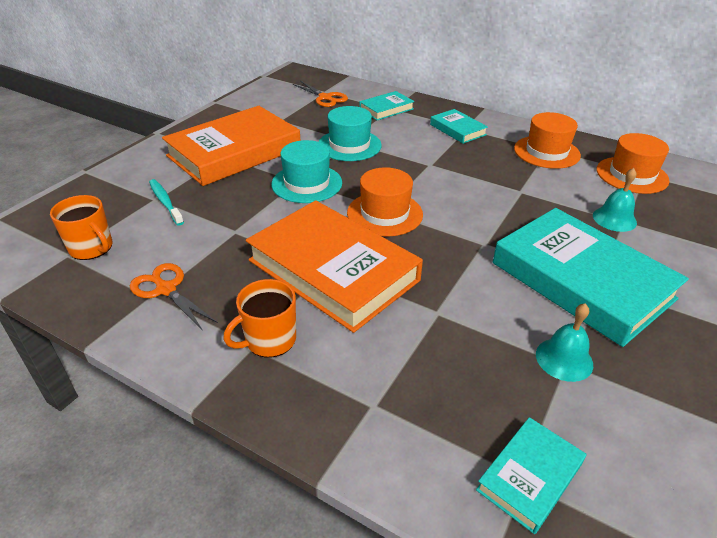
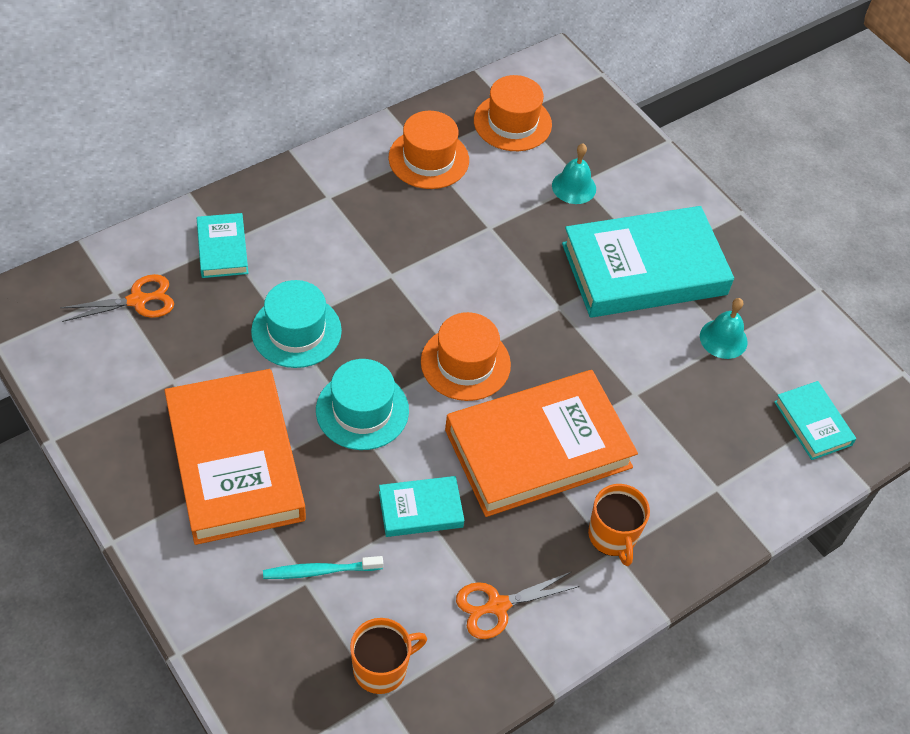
camera: 70 degrees left, 15 degrees up
turquoise book [430,109,488,144] -> turquoise book moved to [379,476,465,537]

